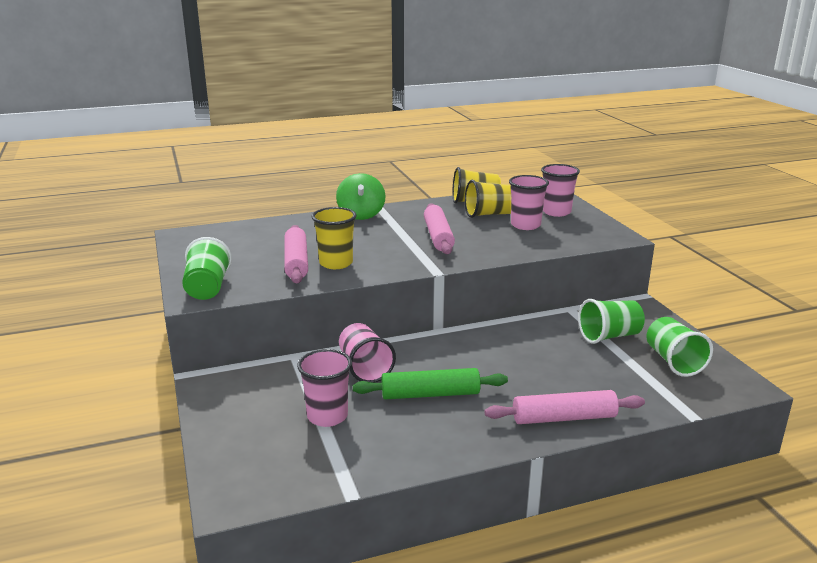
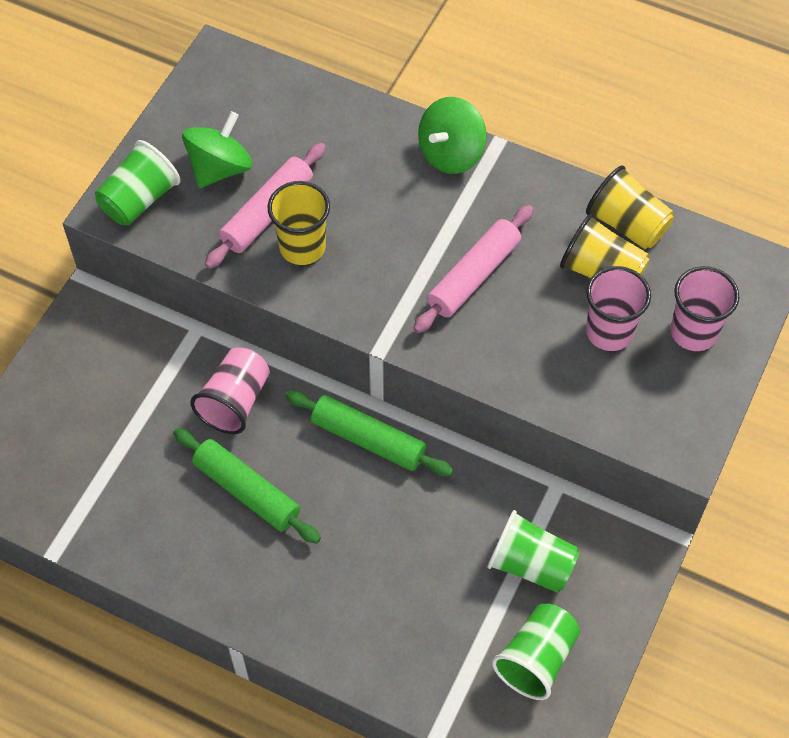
camera: 45 degrees right, 35 degrees up
pink cup [297,349,352,427] -> none
pink rolling pin [484,390,645,424] -> none
none -> green spinning top [182,111,253,188]
none -> green rolling pin [285,390,453,476]

